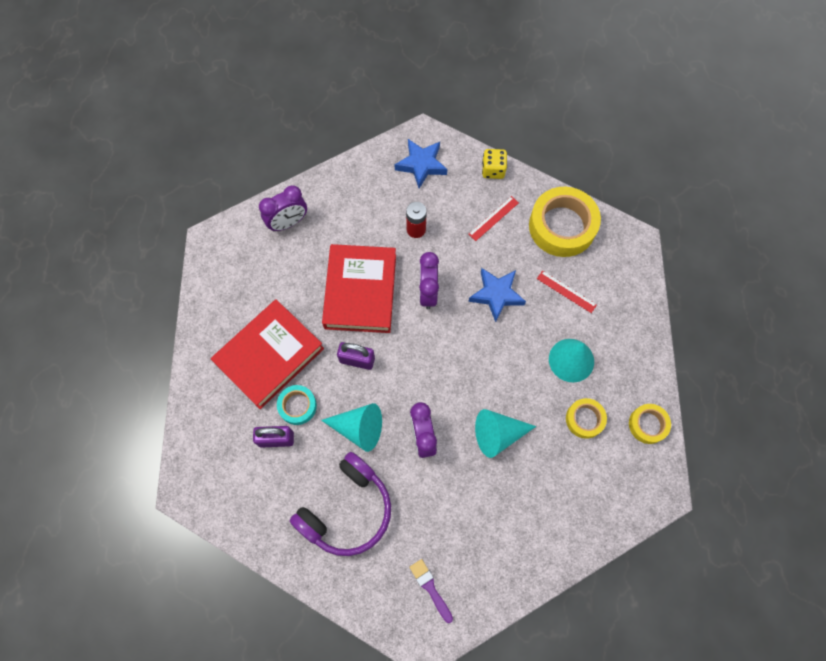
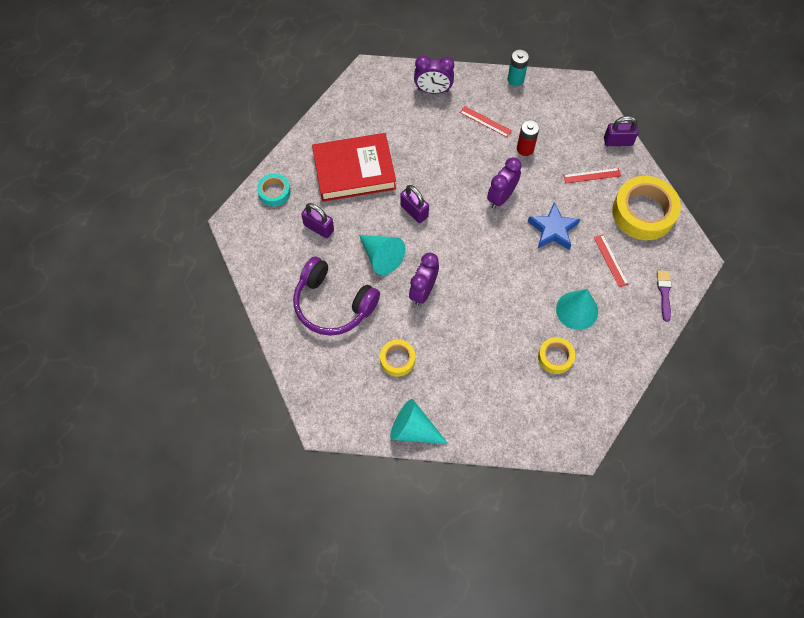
camera: 35 degrees right, 5 degrees down
turquoise tape [277,385,317,425] -> turquoise tape moved to [257,173,291,206]
purple headphones [290,452,391,556] -> purple headphones turned 45 degrees clockwise [293,256,380,336]
red book [322,244,396,333] -> none
blue star [395,139,447,189] -> none
purple brush [409,559,453,623] -> purple brush moved to [657,271,672,322]
turquoise cone [475,409,536,458] -> turquoise cone moved to [390,399,448,444]
yellow dice [482,149,507,179] -> purple padlock [604,116,639,146]
yellow tape [629,404,671,444] -> yellow tape moved to [380,340,415,376]
none -> red ruler [460,106,512,137]
none -> turquoise battery [508,50,529,86]

